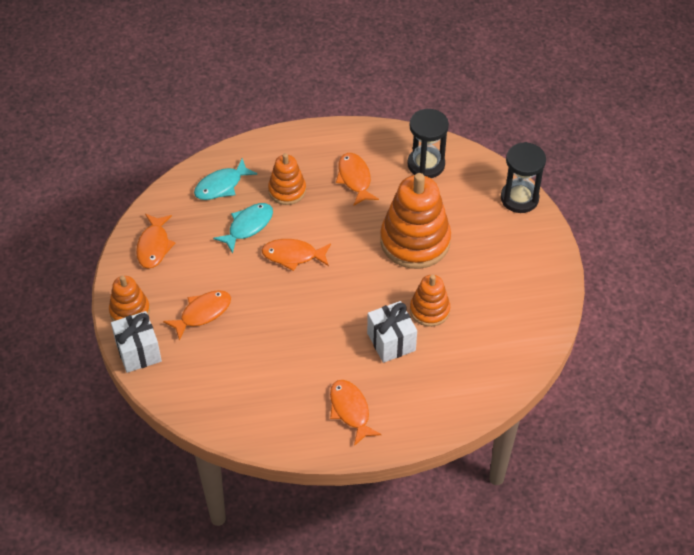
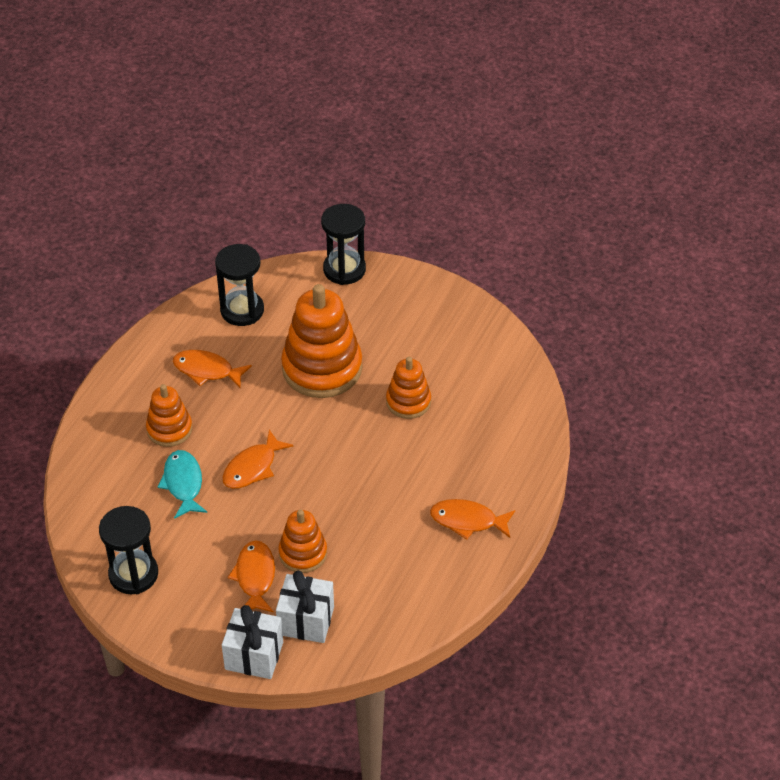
camera: 55 degrees left, 5 degrees down
orange stacking toy [109,276,150,321] -> orange stacking toy moved to [278,509,327,573]
orange fish [136,214,175,269] -> black hourglass [99,506,158,594]
turquoise fish [194,158,258,200] -> none
white gift [367,301,417,363] -> white gift moved to [276,571,334,643]

